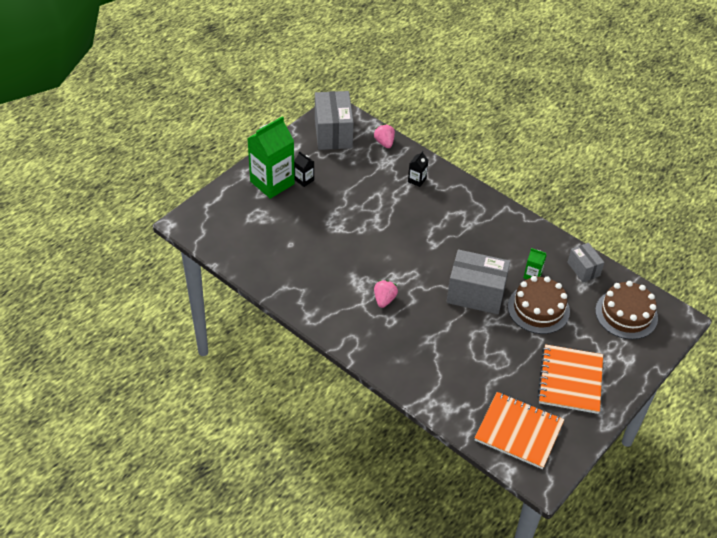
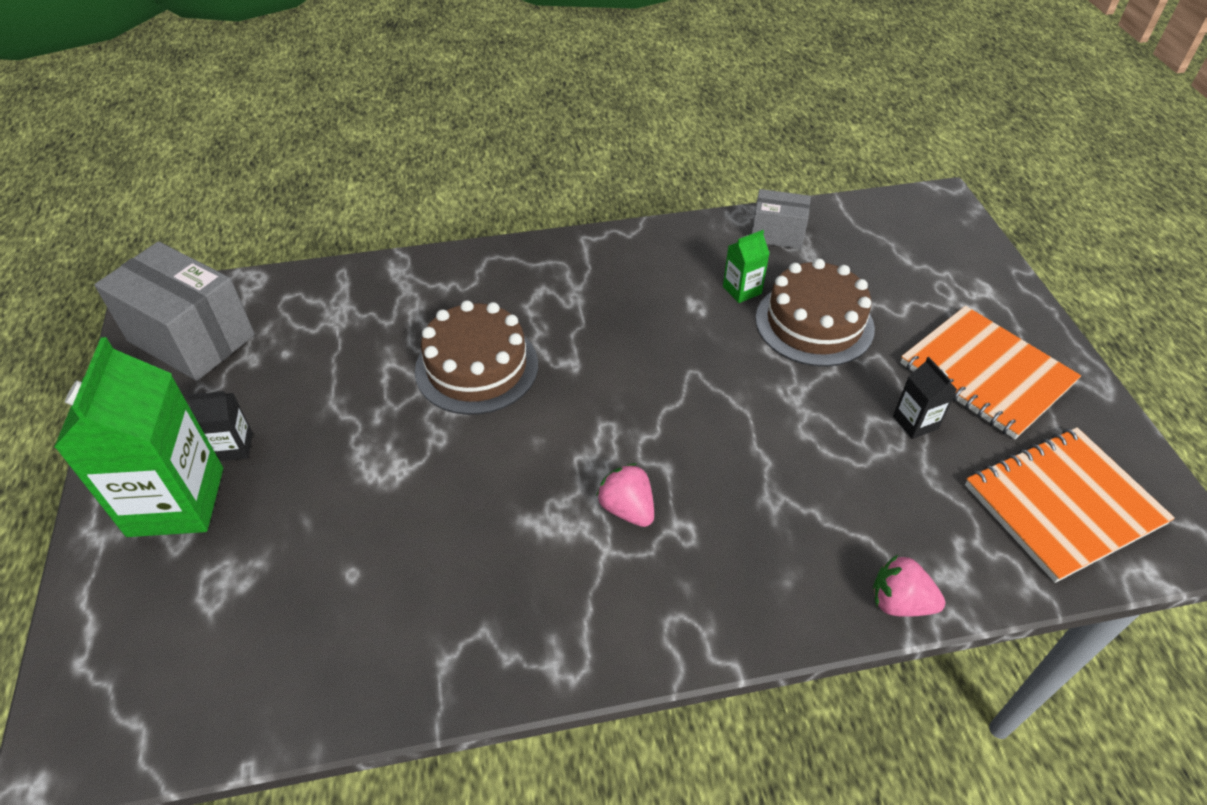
camera: 50 degrees left, 0 degrees up
pink strawberry [374,124,395,148] -> pink strawberry moved to [873,555,945,617]
black carton [408,151,428,187] -> black carton moved to [893,357,957,439]
grey box [446,250,510,314] -> none
brown cake [595,281,658,339] -> brown cake moved to [415,300,538,415]

